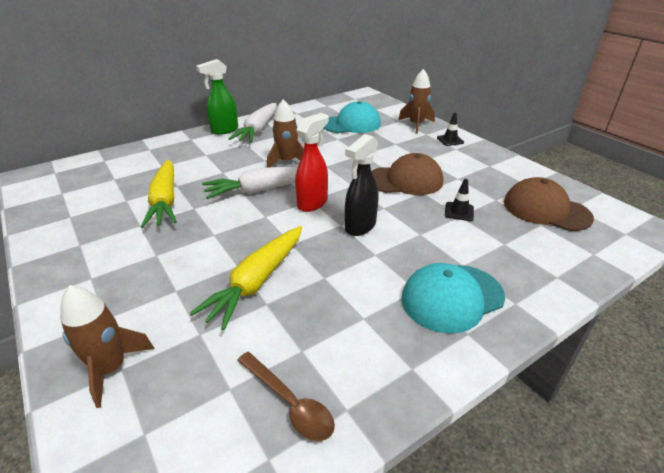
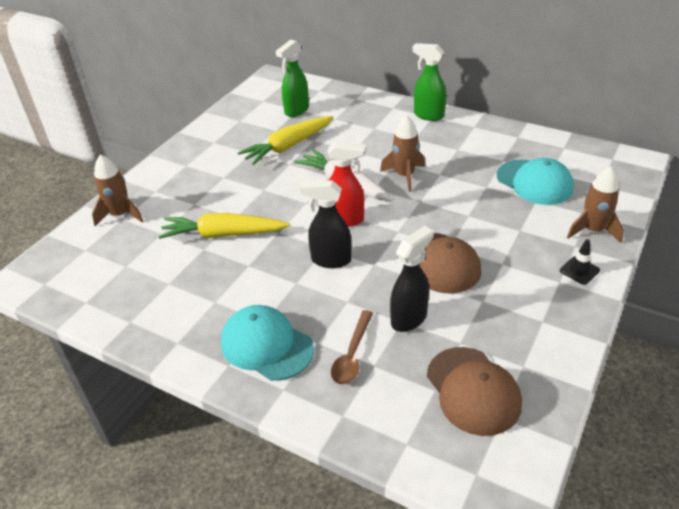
camera: 65 degrees right, 5 degrees up
white carrot [229,103,277,142] -> none
brown spoon [237,352,335,441] -> brown spoon moved to [331,310,373,385]
black traffic cone [445,179,474,221] -> black spray bottle [390,226,434,332]
brown cap [504,177,594,231] -> brown cap turned 150 degrees clockwise [427,347,522,436]
none -> green spray bottle [276,39,309,117]

